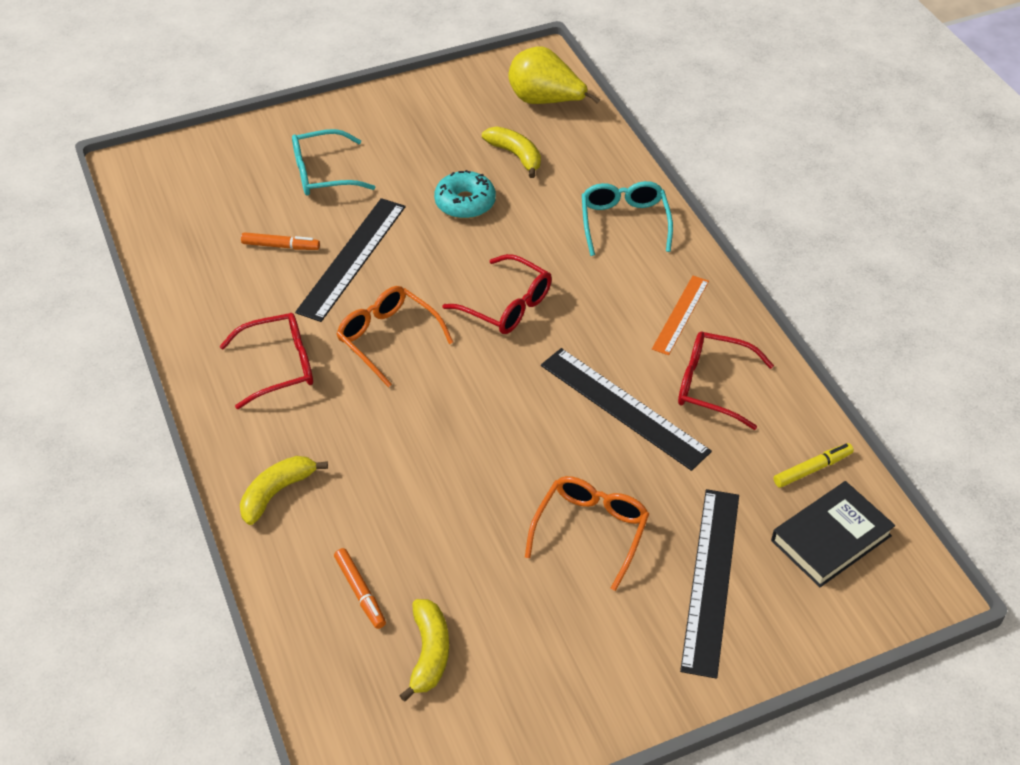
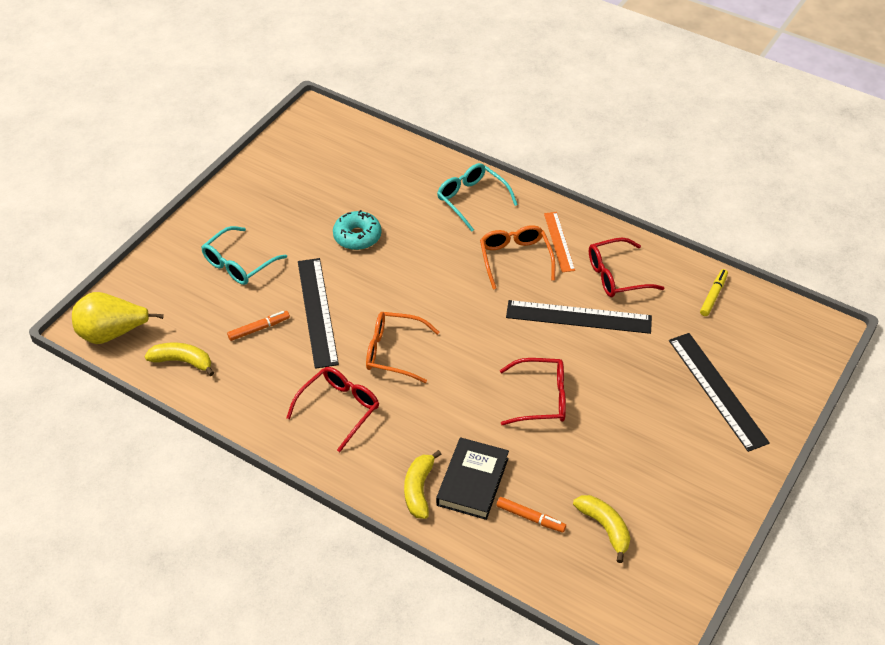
camera: 35 degrees left, 0 degrees up
red glasses [442,254,552,334] -> red glasses moved to [500,358,566,425]
yellow banana [482,127,541,178] -> yellow banana moved to [145,343,214,376]
yellow pear [508,46,600,104] -> yellow pear moved to [72,292,164,344]
orange glasses [525,476,649,591] -> orange glasses moved to [480,225,555,290]
black book [771,481,895,587] -> black book moved to [436,437,509,520]

